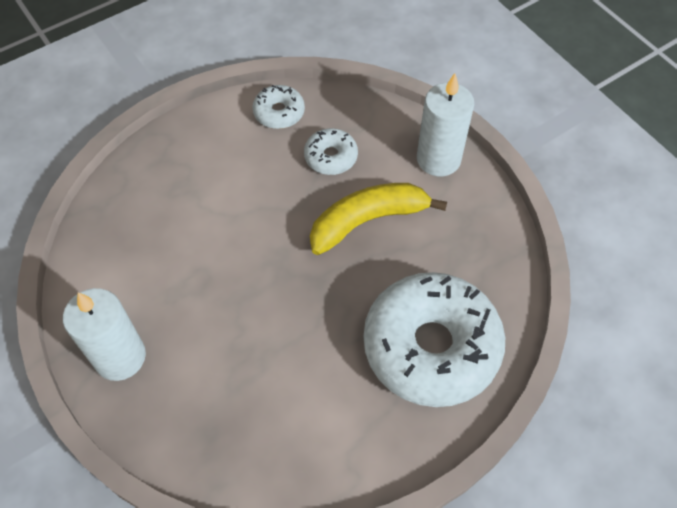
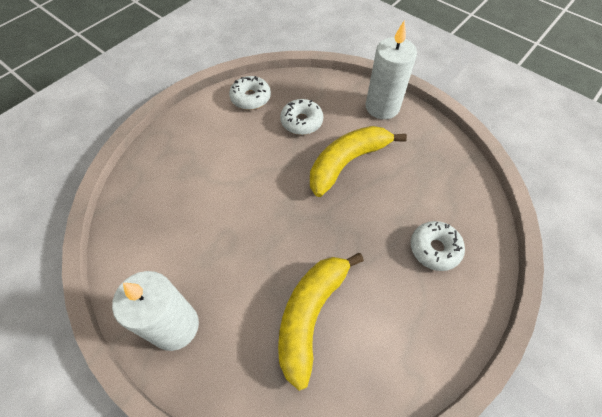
camera: 15 degrees left, 0 degrees up
white donut [364,272,505,407] -> white donut [411,221,465,271], size x0.45
none -> yellow banana [278,253,364,391]

